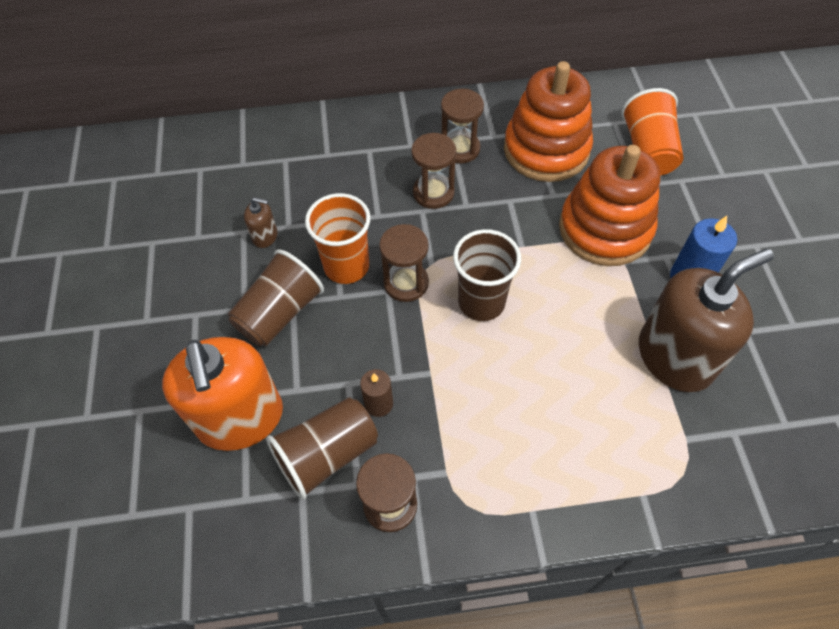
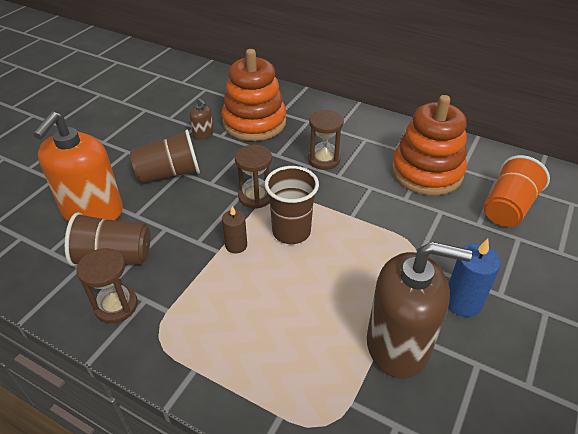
camera: 35 degrees right, 15 degrees down
orange cup [305,193,371,284] -> none
brown candle [360,369,393,417] -> brown candle moved to [222,206,247,253]
brown hourglass [441,89,484,164] -> none
orange stacking toy [559,145,660,266] -> orange stacking toy moved to [222,49,286,141]

